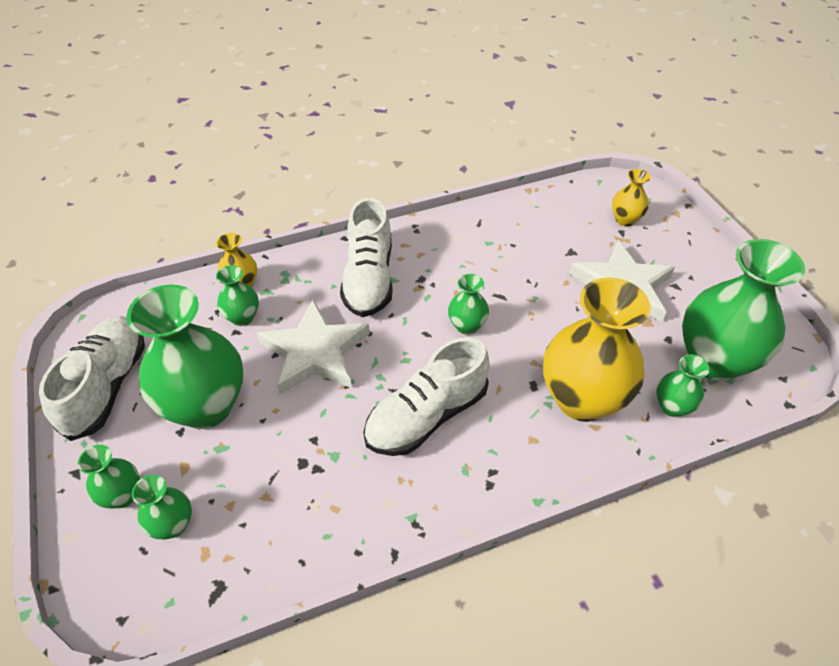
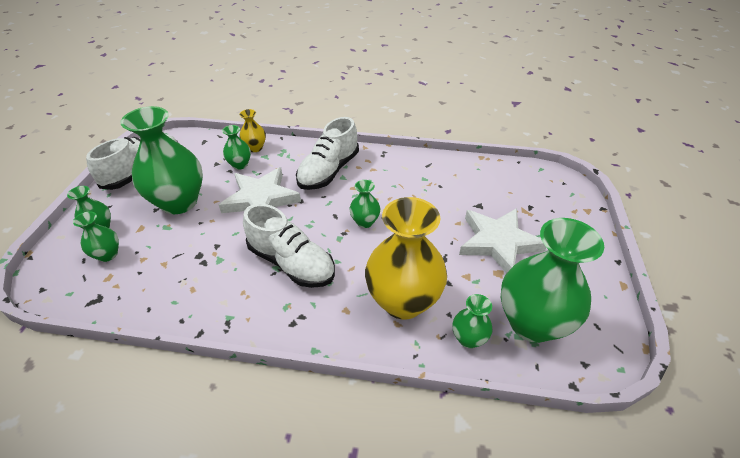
camera: 30 degrees right, 5 degrees down
white shoe [363,337,490,456] -> white shoe turned 135 degrees counterclockwise [243,204,335,288]
yellow vase [612,169,651,226] -> none

